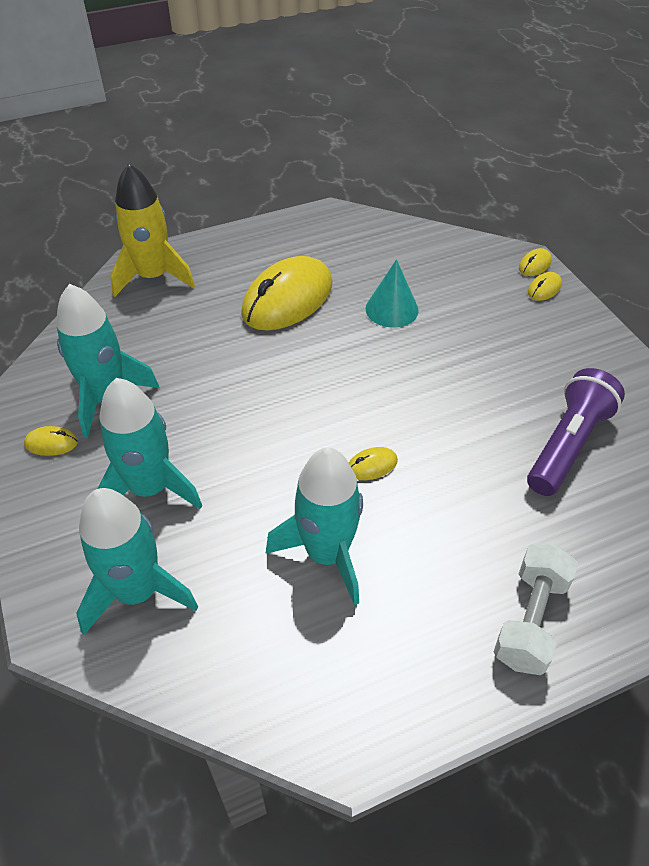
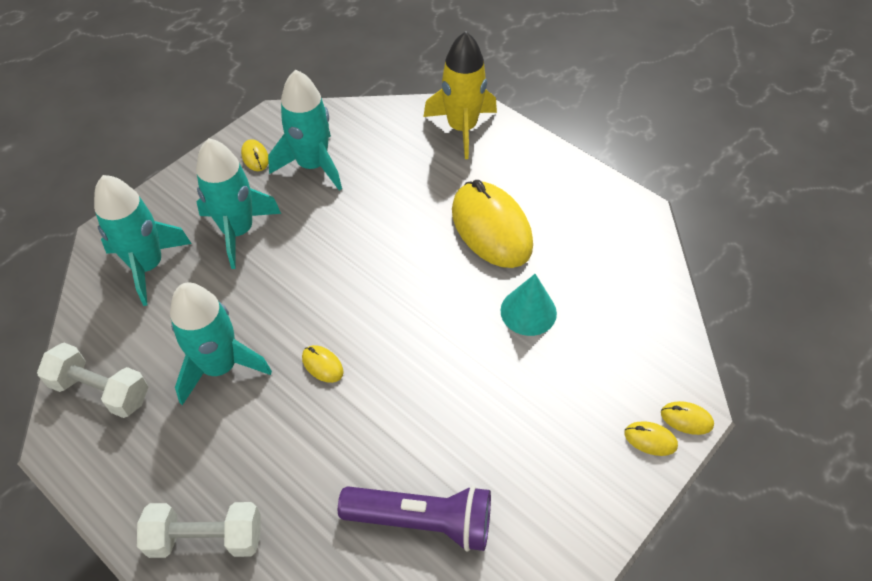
camera: 65 degrees right, 5 degrees up
yellow mouse [241,256,332,331] -> yellow mouse turned 45 degrees clockwise [452,180,533,268]
none -> white dumbbell [37,343,148,418]

